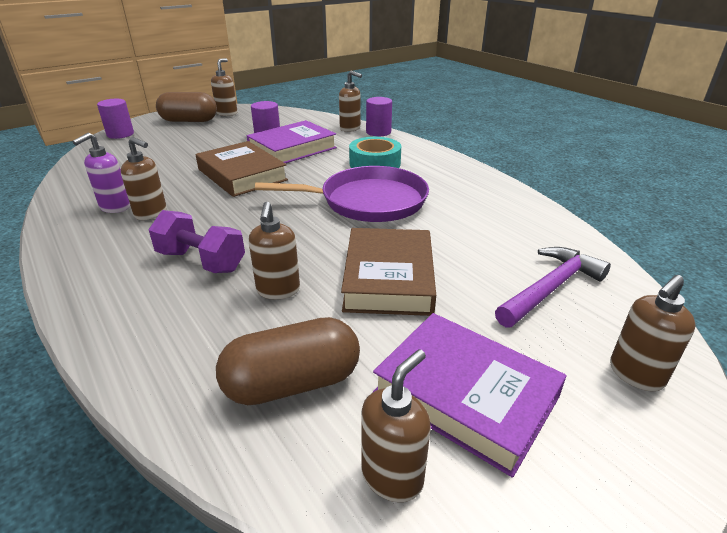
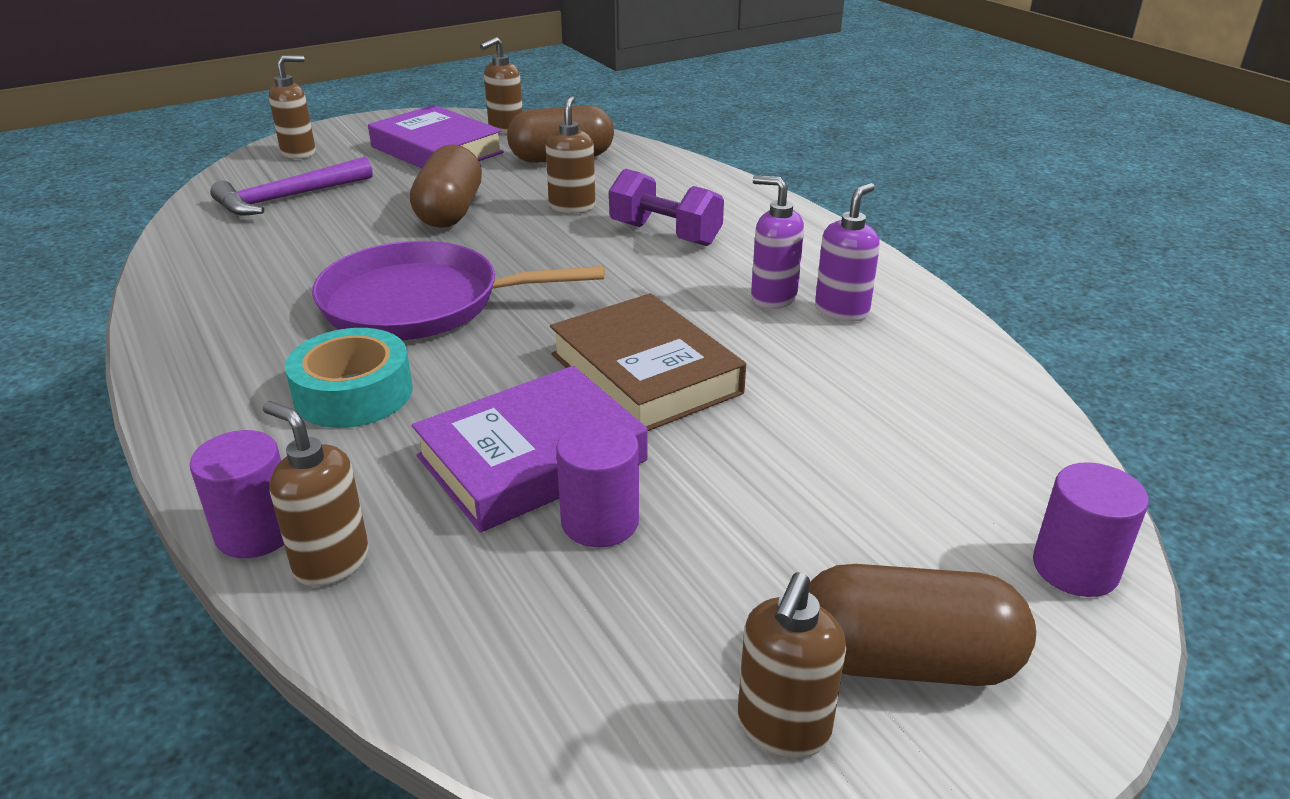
camera: 175 degrees left, 0 degrees up
brown soap dispenser [121,137,167,220] -> purple soap dispenser [751,175,804,309]
brown book [341,228,436,316] -> brown capsule [410,144,482,228]

